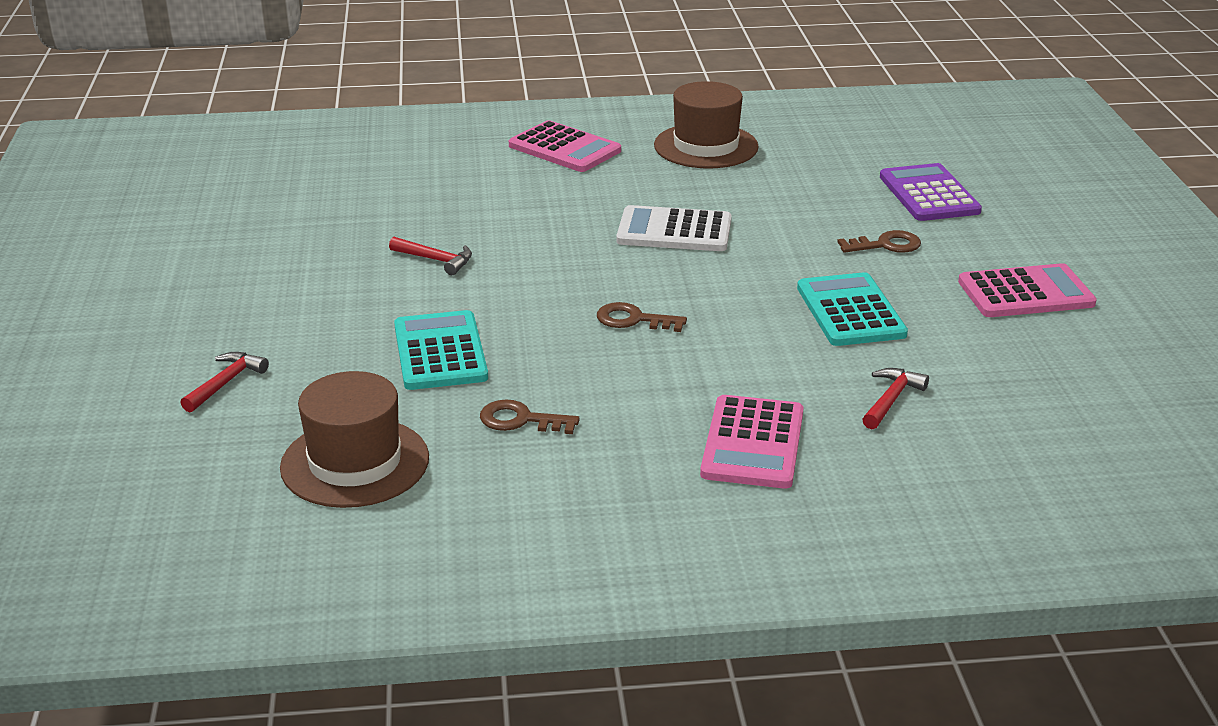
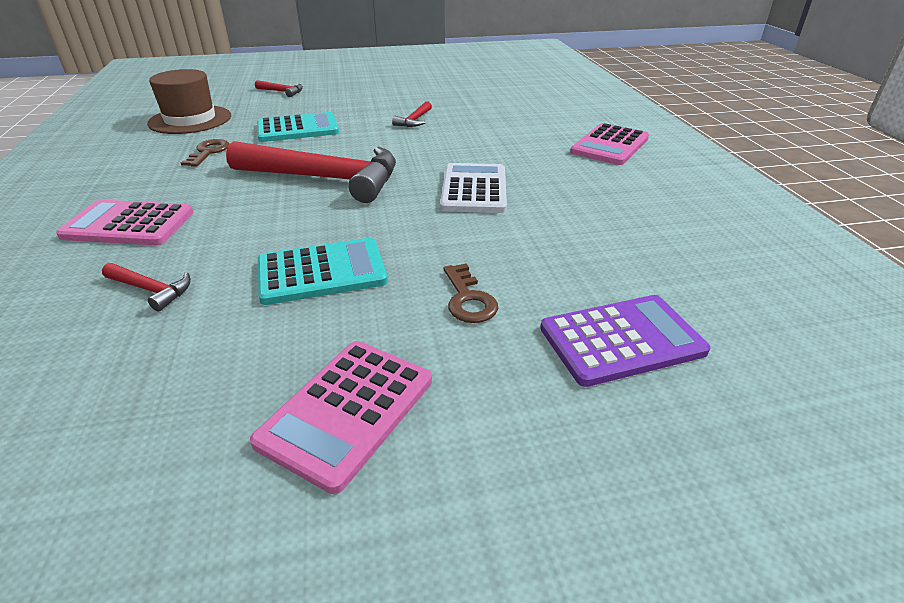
camera: 85 degrees right, 5 degrees up
brown key [597,302,687,332] -> red hammer [226,141,396,203]
brown hat [654,81,759,168] -> none
pink calculator [958,263,1097,317] -> pink calculator turned 45 degrees clockwise [250,341,432,494]

